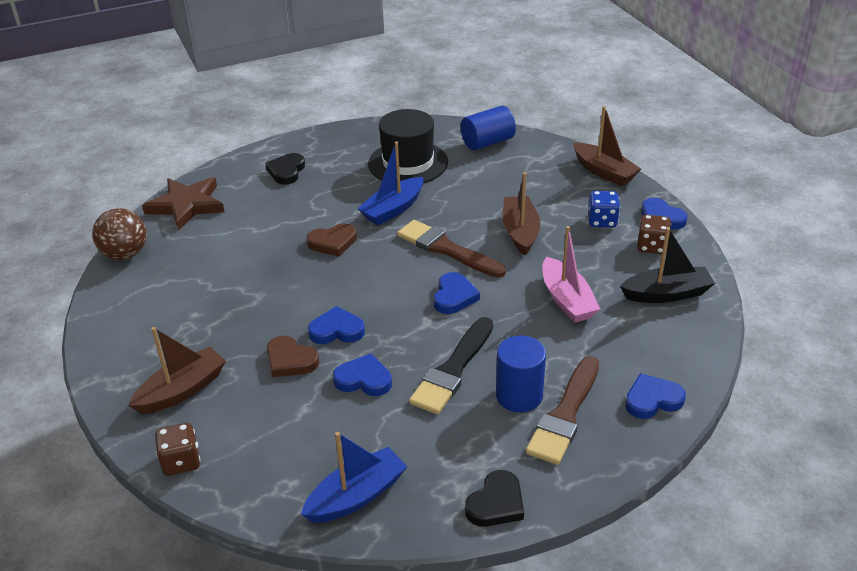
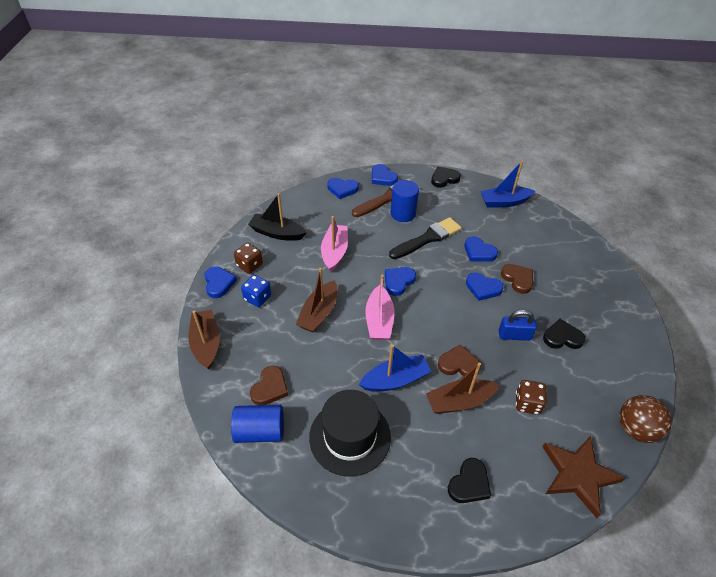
camera: 155 degrees left, 10 degrees up
brown boat [128,327,226,414] -> brown boat moved to [426,363,499,414]
brown dice [155,423,200,476] -> brown dice moved to [516,380,547,415]
brown brush [397,220,506,278] -> pink boat [365,274,395,340]
none -> brown heart [250,366,288,405]
none -> blue heart [372,164,398,186]
none -> blue padlock [498,310,537,341]
none -> black heart [543,319,585,349]

